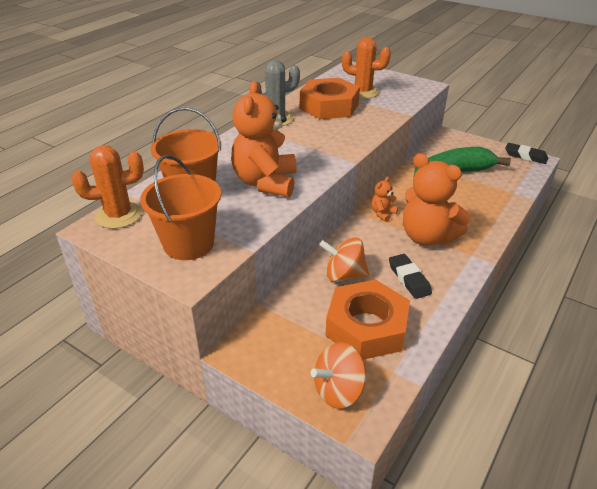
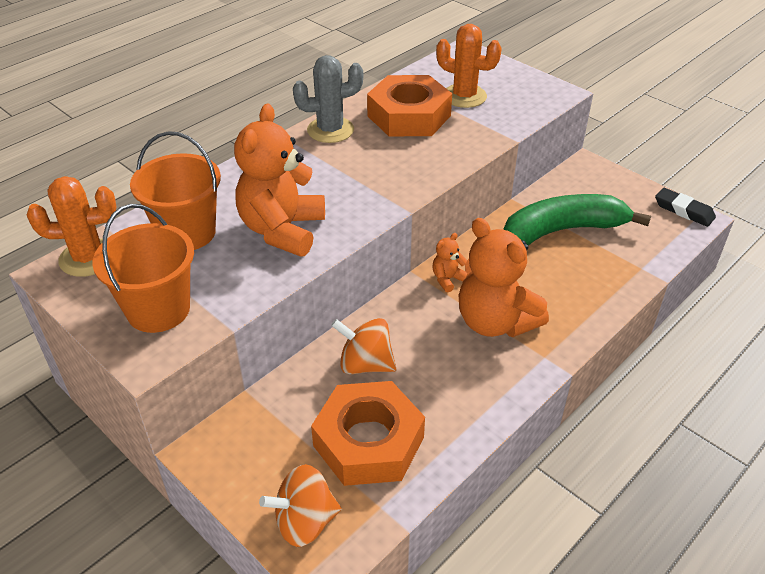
camera: 10 degrees right, 5 degrees up
black eraser [389,254,432,299] -> none

